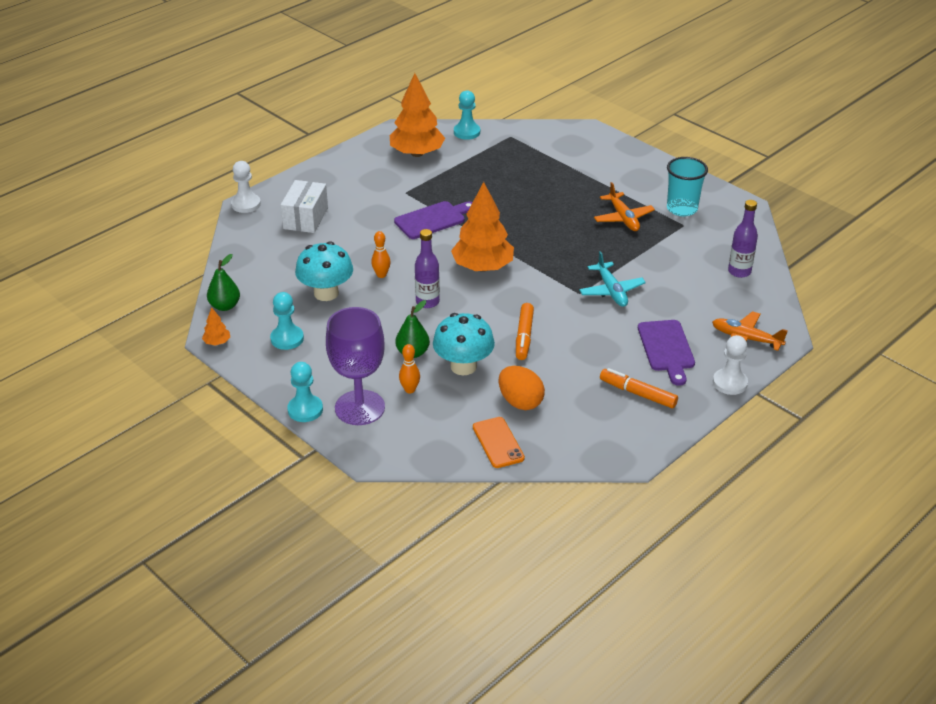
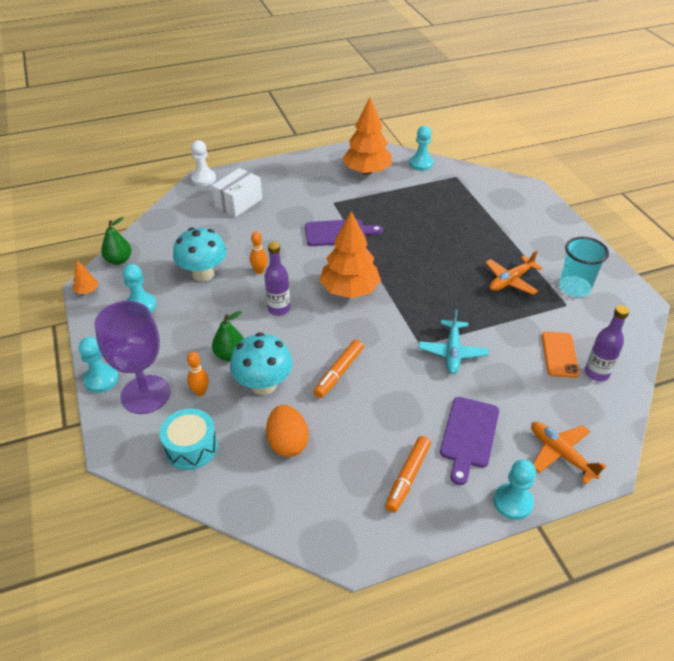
camera: 25 degrees right, 5 degrees up
orange phone [473,417,525,468] -> orange phone moved to [542,332,580,378]
orange plane [594,182,655,231] -> orange plane turned 45 degrees clockwise [485,250,543,295]
orange marker [600,368,678,408] -> orange marker turned 120 degrees counterclockwise [385,436,431,513]
white pawn [713,335,748,395] -> turquoise pawn [494,459,536,520]
none -> turquoise drum [159,408,218,470]

